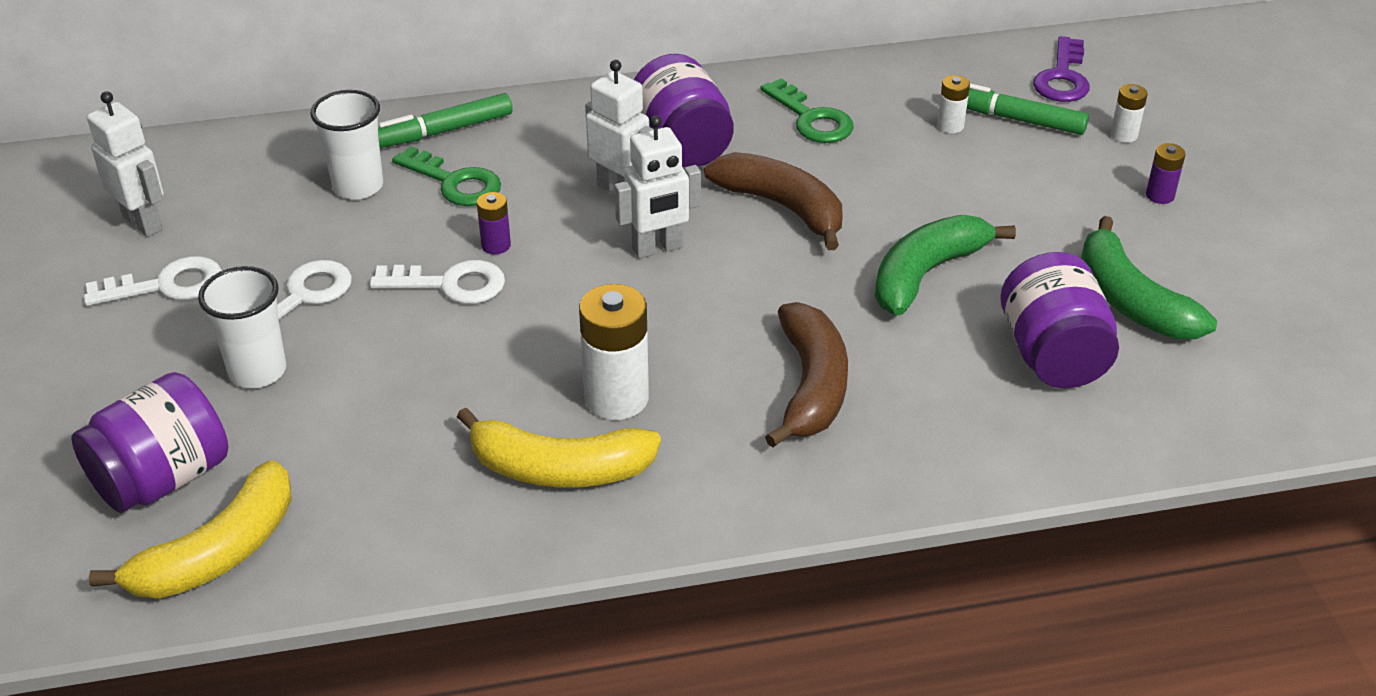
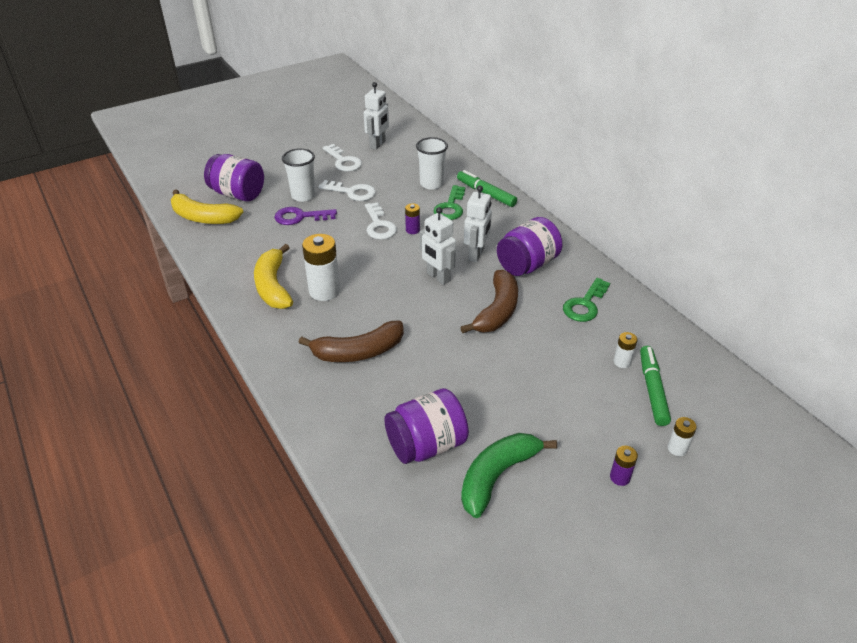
camera: 70 degrees right, 0 degrees up
green banana [875,215,1016,316] -> none
purple key [1033,36,1090,102] -> purple key moved to [274,207,337,225]

